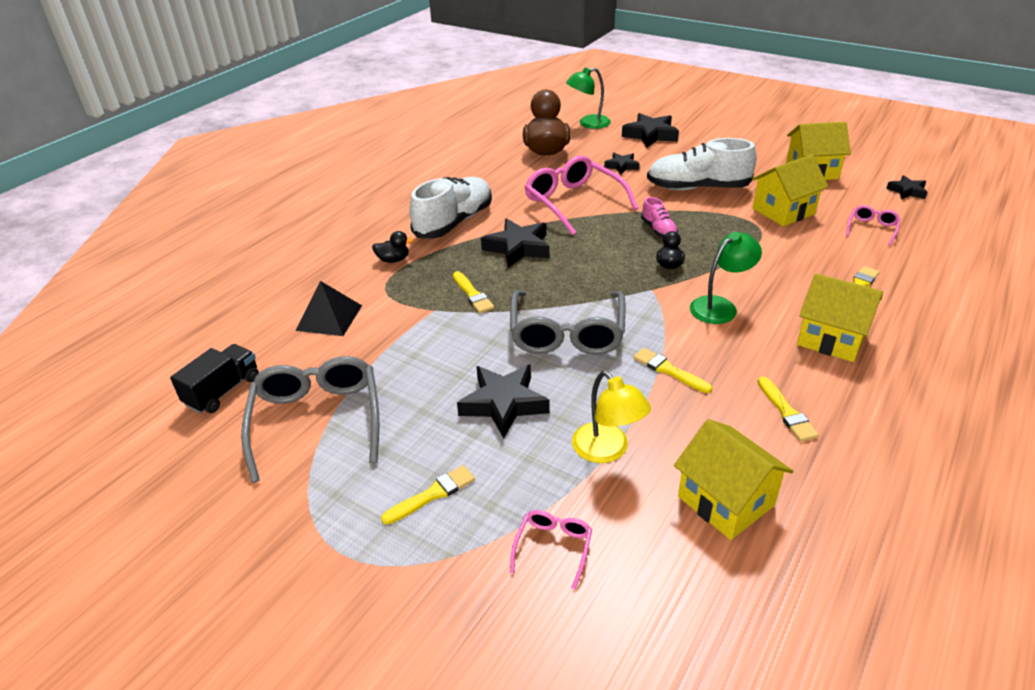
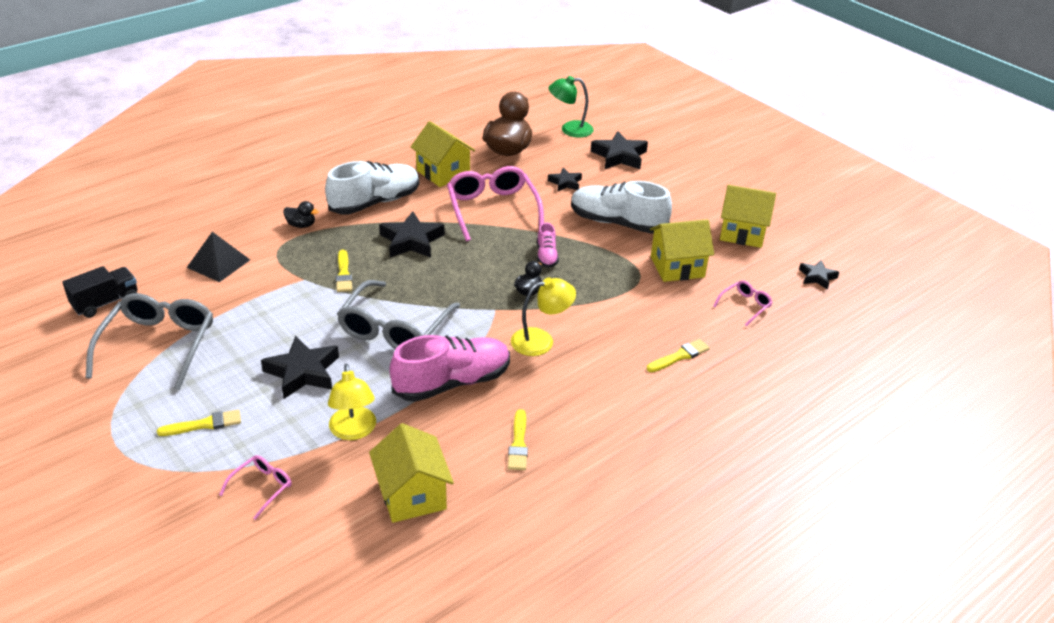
camera: 15 degrees right, 0 degrees up
yellow brush [633,348,712,393] -> pink shoe [390,335,510,402]
green lamp [690,232,762,324] -> yellow lamp [511,278,576,356]
yellow house [797,273,883,362] -> yellow house moved to [411,121,475,187]

